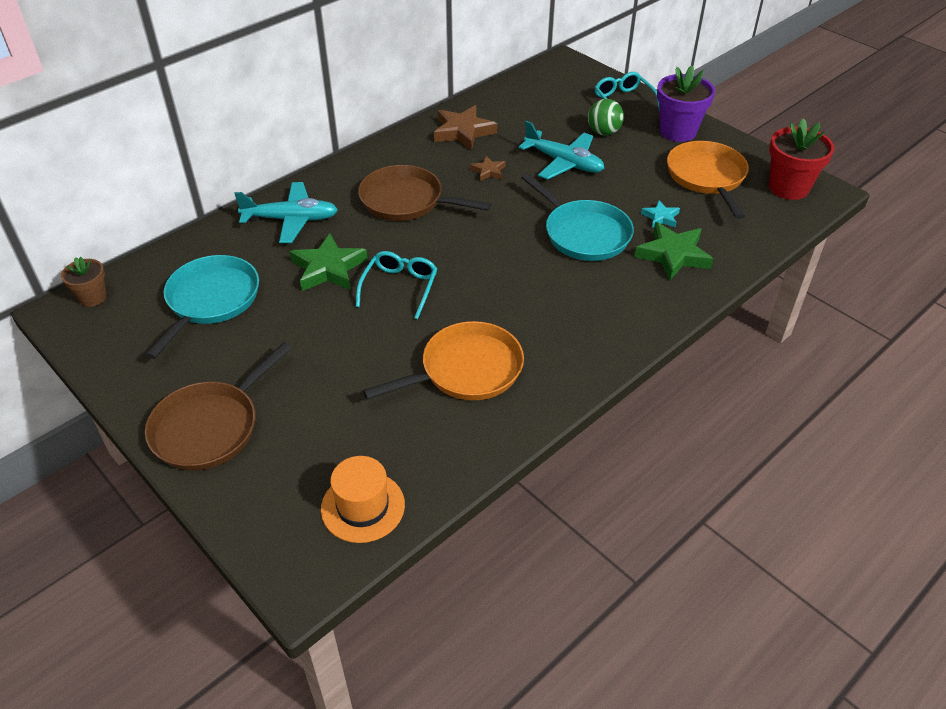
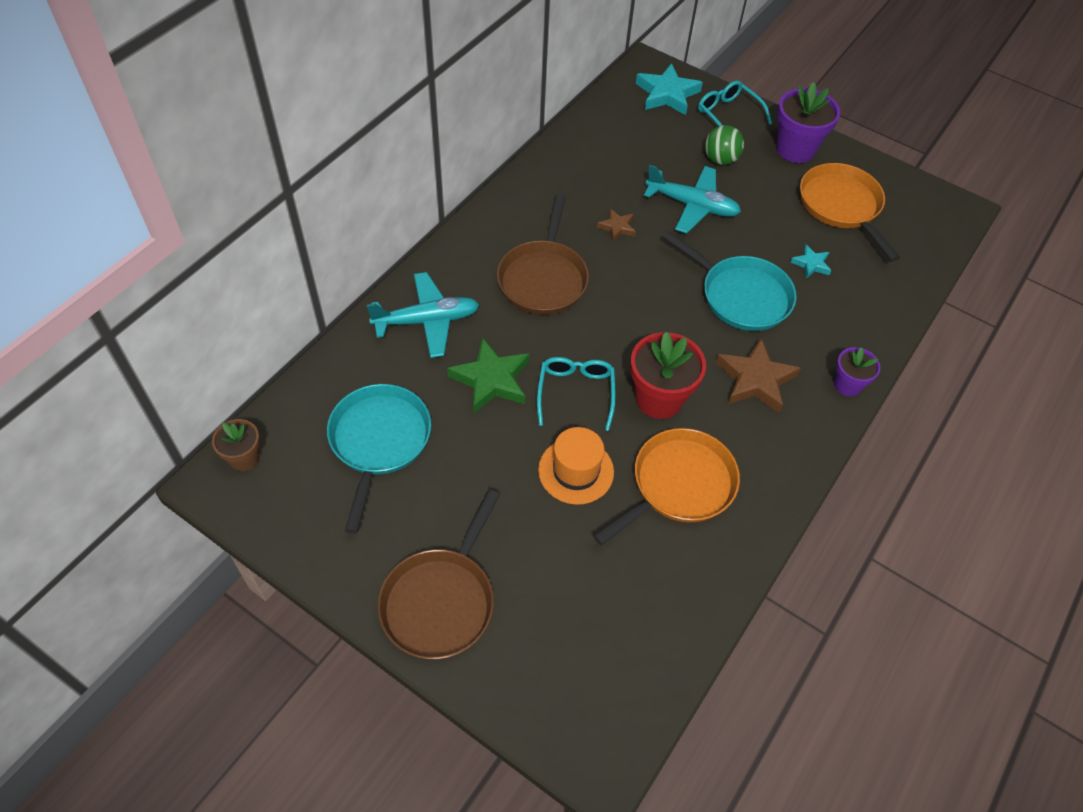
camera: 15 degrees left, 10 degrees up
orange hat [321,456,405,543] -> orange hat moved to [538,427,614,505]
brown pan [358,165,491,221] -> brown pan turned 90 degrees counterclockwise [497,195,589,315]
brown star [434,105,497,150] -> brown star moved to [716,338,801,413]
green star [634,222,713,280] -> none
red flower pot [769,118,835,200] -> red flower pot moved to [630,332,706,419]
none -> turquoise star [636,63,703,115]
none -> purple flower pot [834,347,880,396]

